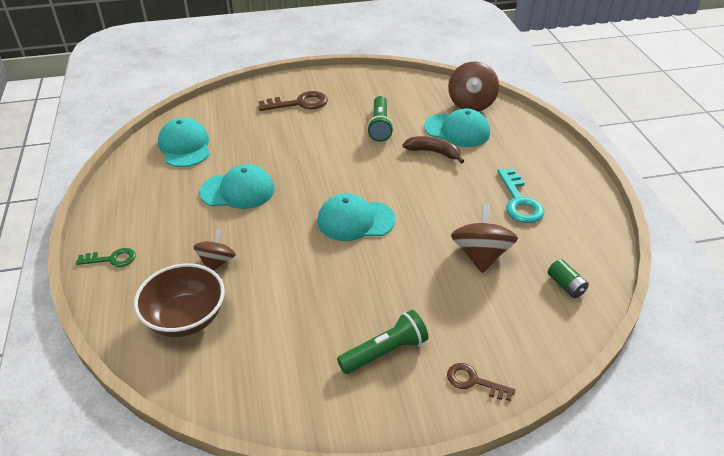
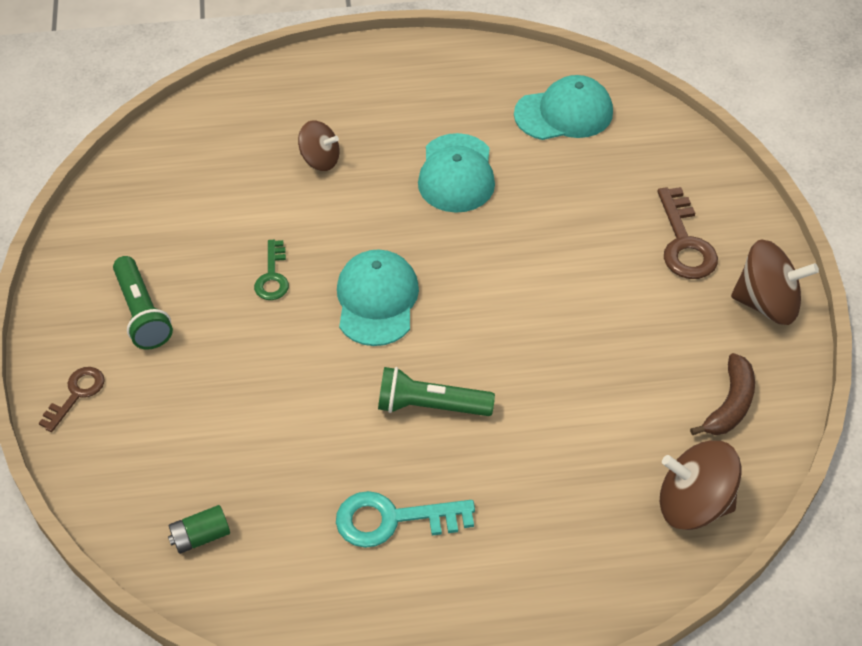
camera: 95 degrees right, 10 degrees up
green key [76,248,136,267] -> green key moved to [254,240,289,300]
brown bowl [134,263,225,337] -> none
green flashlight [367,96,394,142] -> green flashlight moved to [378,367,495,416]
brown banana [403,136,464,164] -> brown banana moved to [690,353,755,435]
turquoise cap [424,109,490,147] -> none
brown spinning top [451,204,518,273] -> brown spinning top moved to [731,239,819,325]

